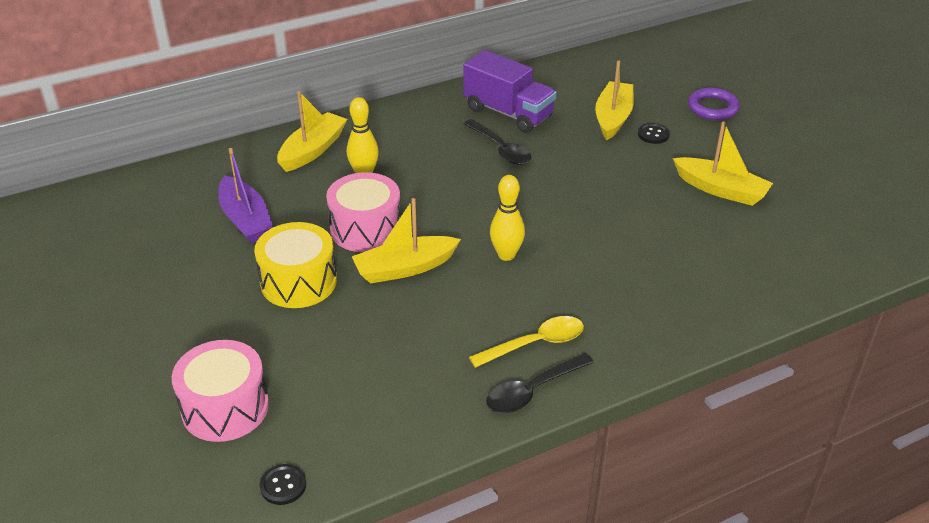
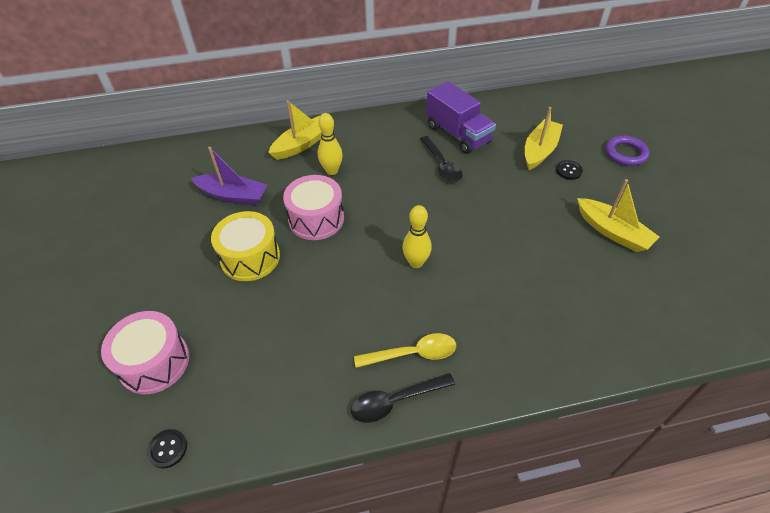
camera: 15 degrees right, 10 degrees up
purple boat [218,148,273,243] -> purple boat turned 60 degrees counterclockwise [191,147,267,205]
yellow boat [352,198,461,283] -> none

